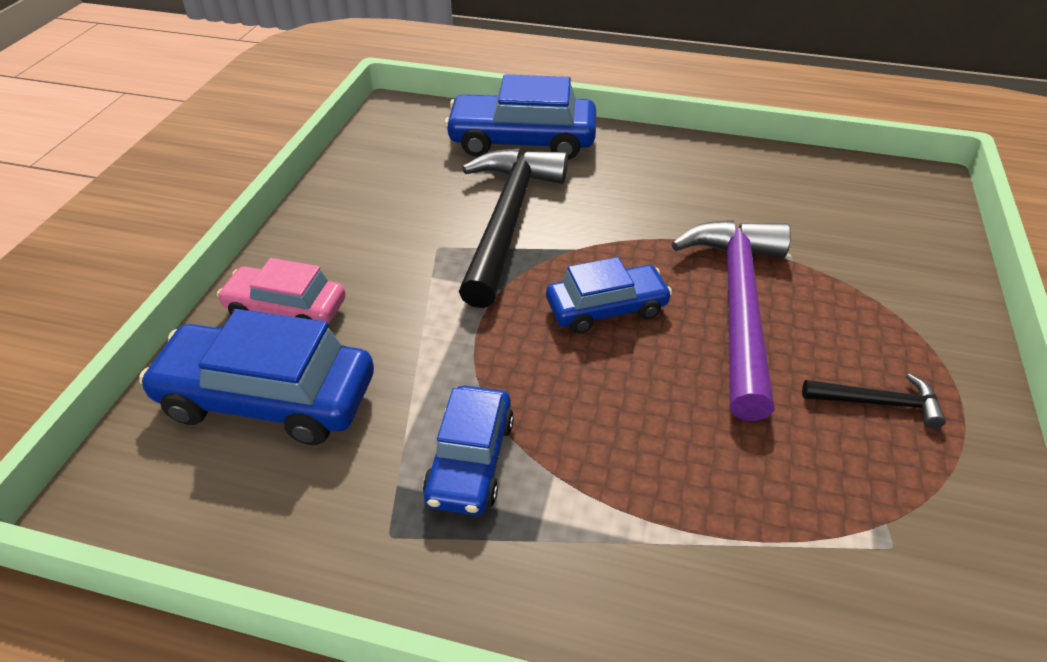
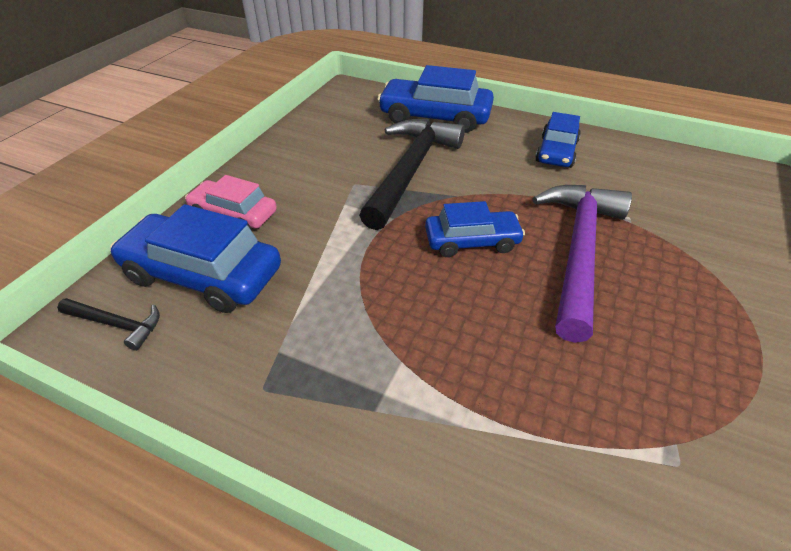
camera: 10 degrees right, 0 degrees up
blue car [423,386,514,515] -> blue car moved to [535,112,581,168]
black hammer [802,373,946,428] -> black hammer moved to [57,298,160,351]

